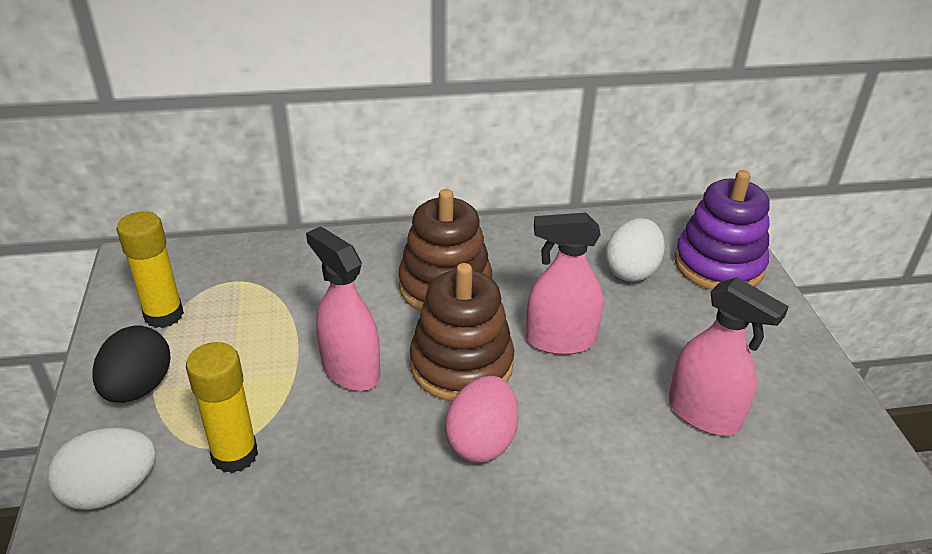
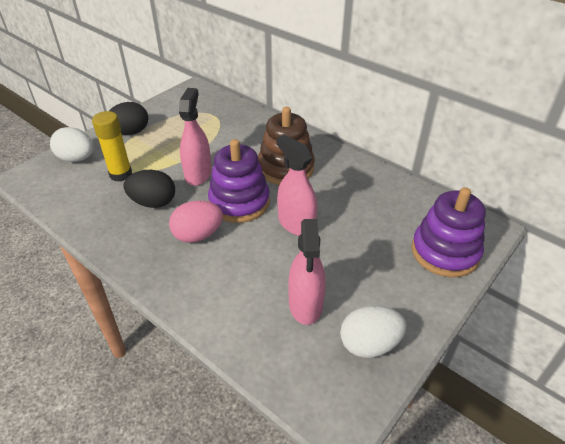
camera: 50 degrees right, 5 degrees up
yellow glue stick [116,211,184,328] -> none
brown stacking toy [410,263,514,401] -> purple stacking toy [208,139,270,223]
white egg [605,218,665,282] -> white egg moved to [340,306,406,358]
none -> black egg [123,170,175,208]

